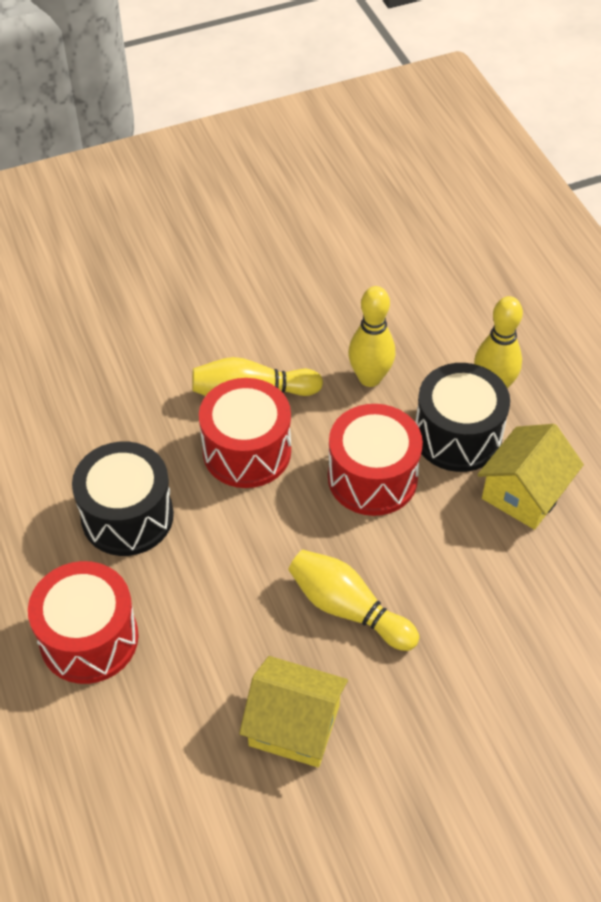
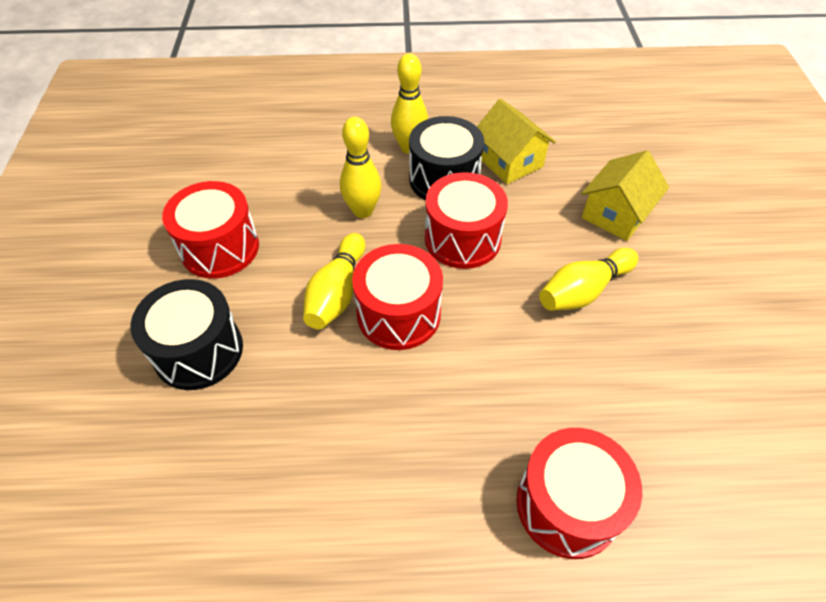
camera: 70 degrees left, 0 degrees up
black drum [72,442,174,556] -> black drum moved to [130,279,243,390]
yellow house [239,656,348,767] -> yellow house moved to [581,150,669,241]
none -> red drum [162,181,259,279]

